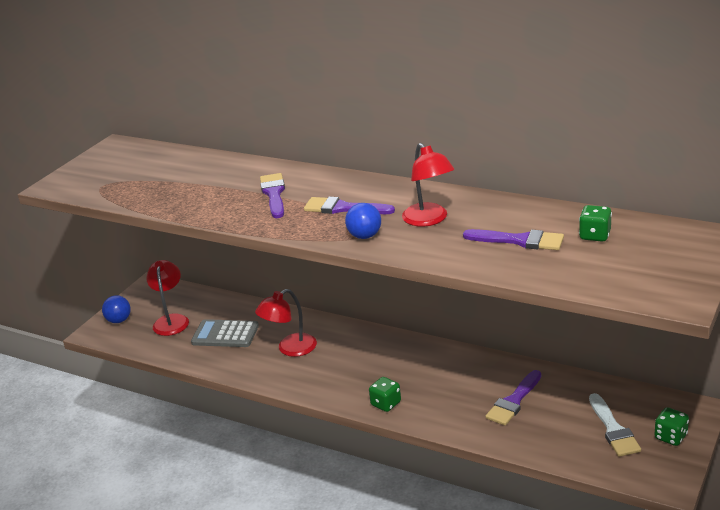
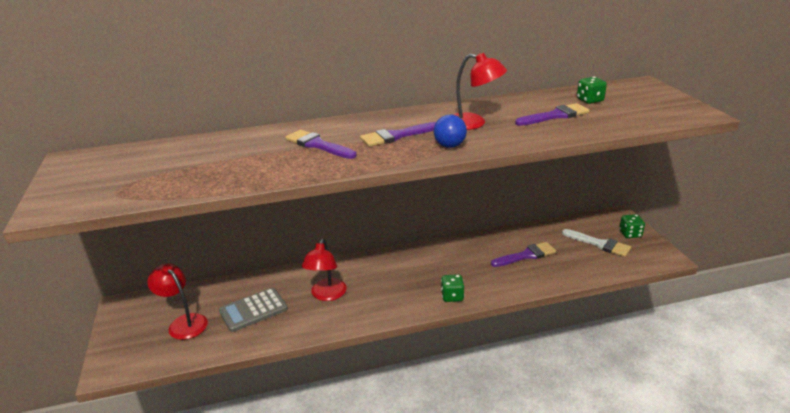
camera: 45 degrees left, 0 degrees up
blue ball [102,295,131,323] -> none
purple brush [485,370,541,425] -> purple brush turned 105 degrees counterclockwise [491,242,556,267]

